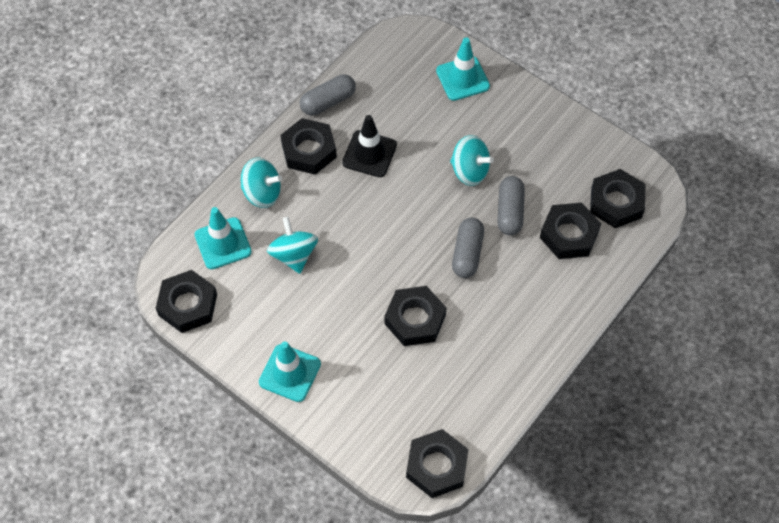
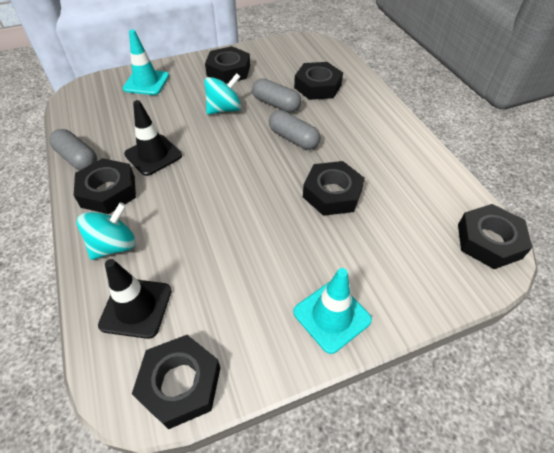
camera: 60 degrees left, 10 degrees down
turquoise traffic cone [195,207,251,269] -> black traffic cone [98,259,172,339]
turquoise spinning top [267,217,318,274] -> none
grey capsule [300,75,356,115] -> grey capsule turned 45 degrees counterclockwise [49,129,97,171]
black nut [590,169,646,228] -> black nut moved to [205,46,250,84]

